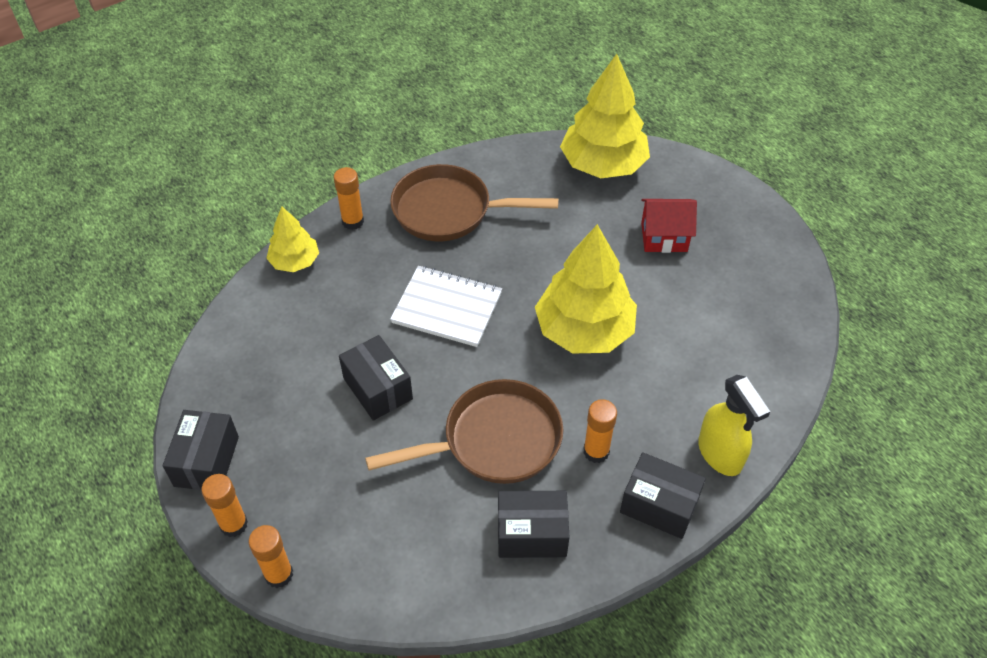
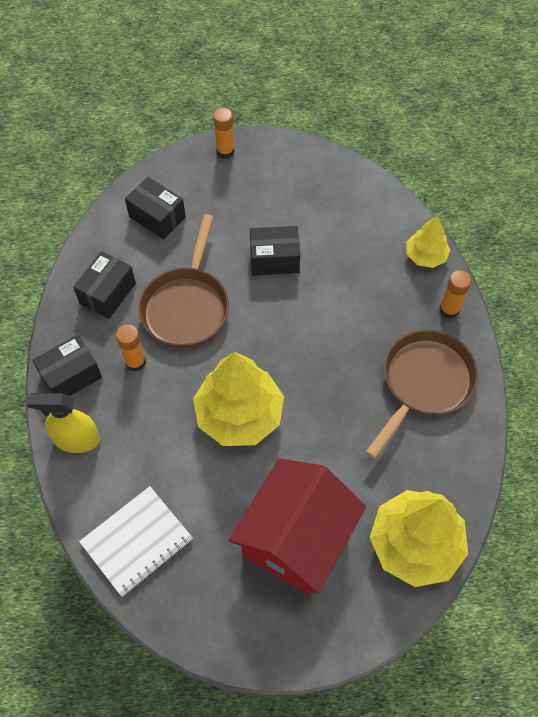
camera: 120 degrees right, 10 degrees up
black box [163,410,239,490] -> black box moved to [125,177,186,240]
orange glue stick [249,525,293,588] -> none
white notebook [390,266,502,347] -> white notebook moved to [79,486,193,597]
red house [641,199,697,253] -> red house [229,458,366,595], size x1.92

